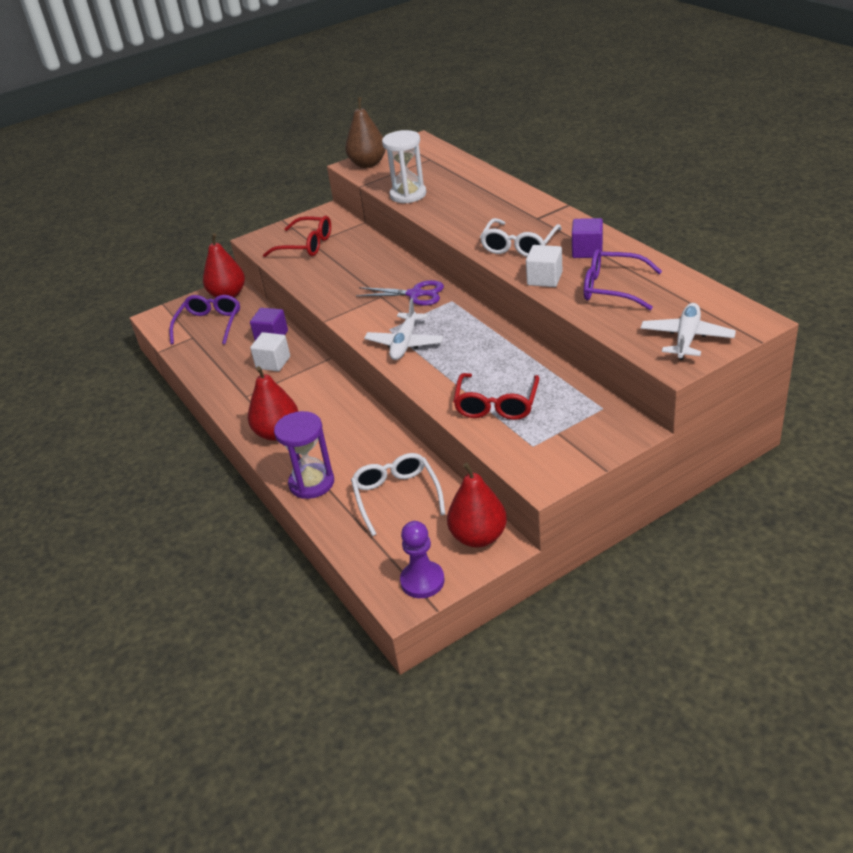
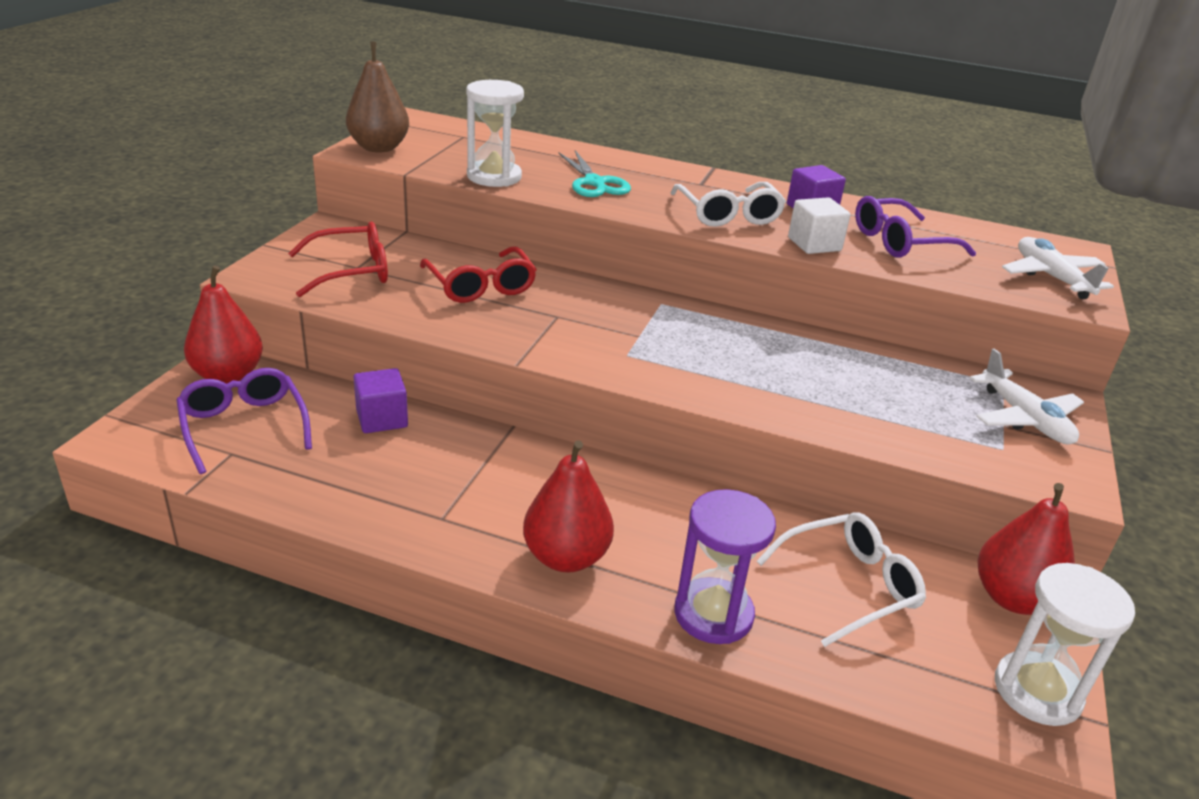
camera: 45 degrees left, 5 degrees down
white cube [250,332,290,371] -> none
white glasses [351,453,445,536] -> white glasses turned 120 degrees clockwise [757,512,926,647]
purple scissors [356,280,444,306] -> none
white plane [364,298,444,360] -> white plane moved to [970,349,1084,445]
purple pawn [400,521,445,598] -> white hourglass [995,563,1135,726]
red glasses [453,373,539,420] -> red glasses moved to [420,246,537,303]
none -> turquoise scissors [559,150,631,197]

